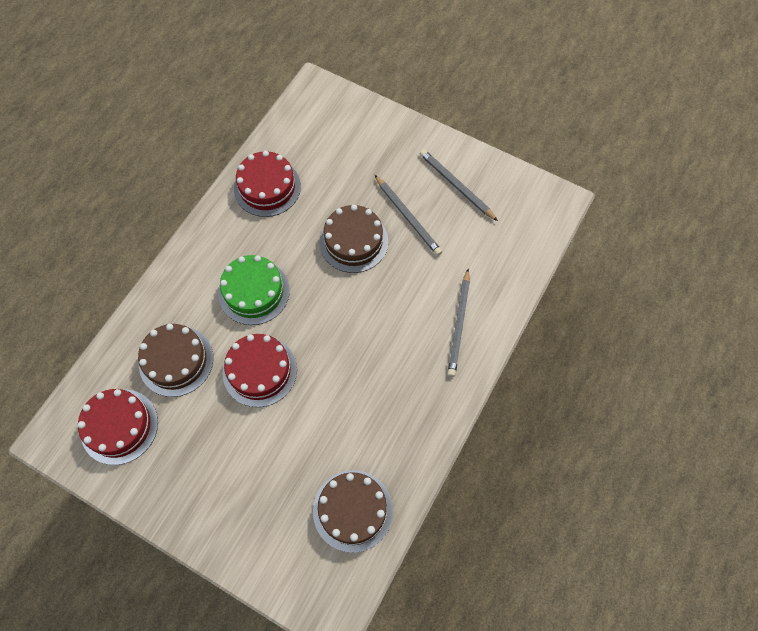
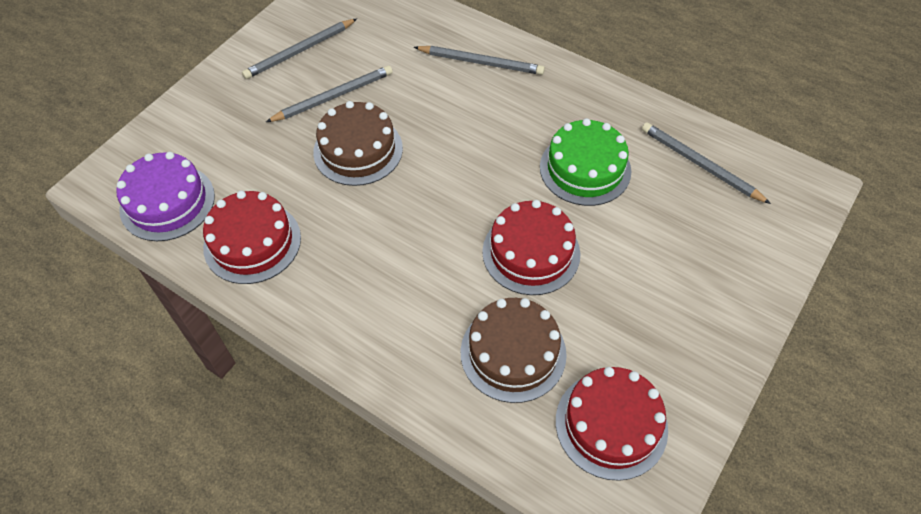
camera: 85 degrees left, 10 degrees down
green cake [218,255,290,325] -> green cake moved to [540,118,631,206]
brown cake [313,470,393,553] -> grey pencil [642,122,771,204]
none -> purple cake [116,152,215,241]

